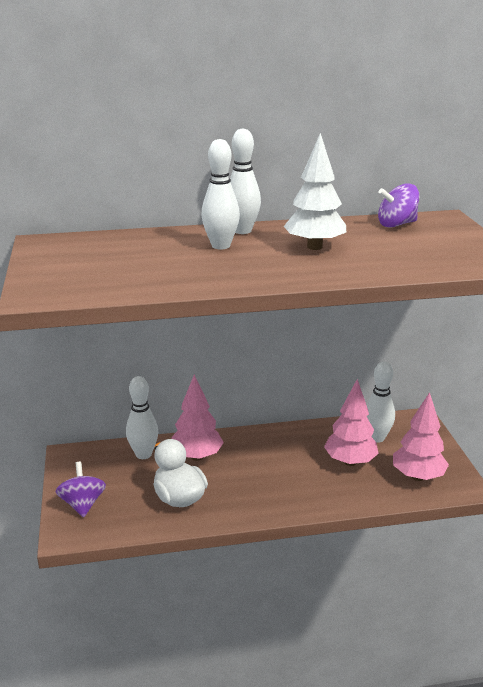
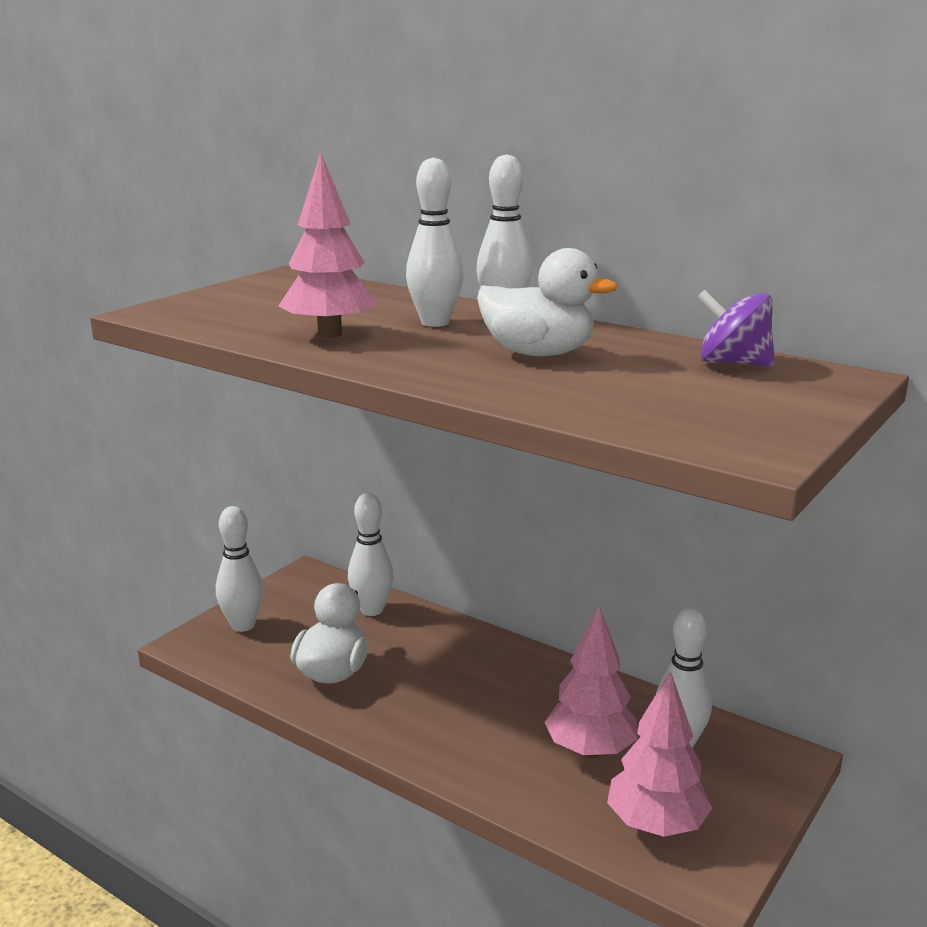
camera: 45 degrees right, 5 degrees down
purple spinning top [56,462,106,517] -> white bowling pin [216,506,264,632]
pink tree [172,375,224,461] -> pink tree moved to [278,153,378,338]
white tree [284,133,346,250] -> white duck [477,248,618,356]

